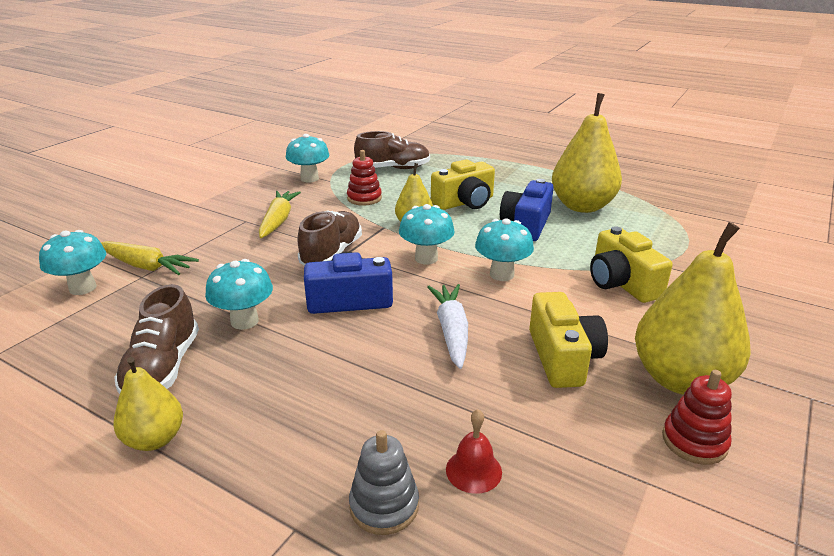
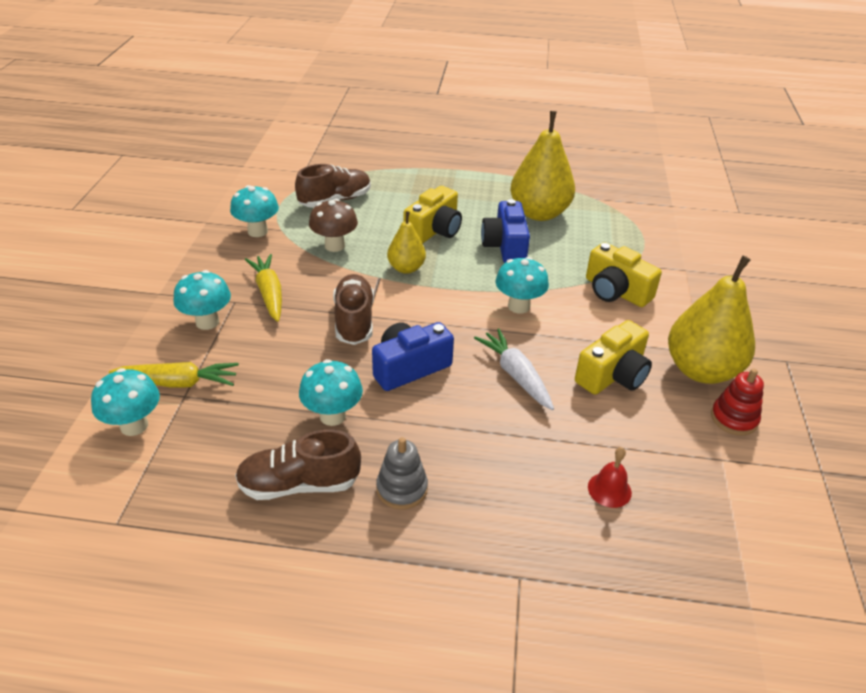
camera: 25 degrees left, 10 degrees up
yellow pear [113,357,183,451] -> none
brown shoe [114,284,199,394] -> brown shoe turned 105 degrees clockwise [235,429,361,500]
red stacking toy [347,150,382,206] -> brown mushroom [309,199,358,252]
grey stacking toy [349,430,419,535] -> grey stacking toy moved to [376,437,428,509]
turquoise mushroom [399,204,455,265] -> turquoise mushroom moved to [174,270,231,330]
yellow camera [529,292,608,388] -> yellow camera turned 75 degrees clockwise [575,320,652,395]

